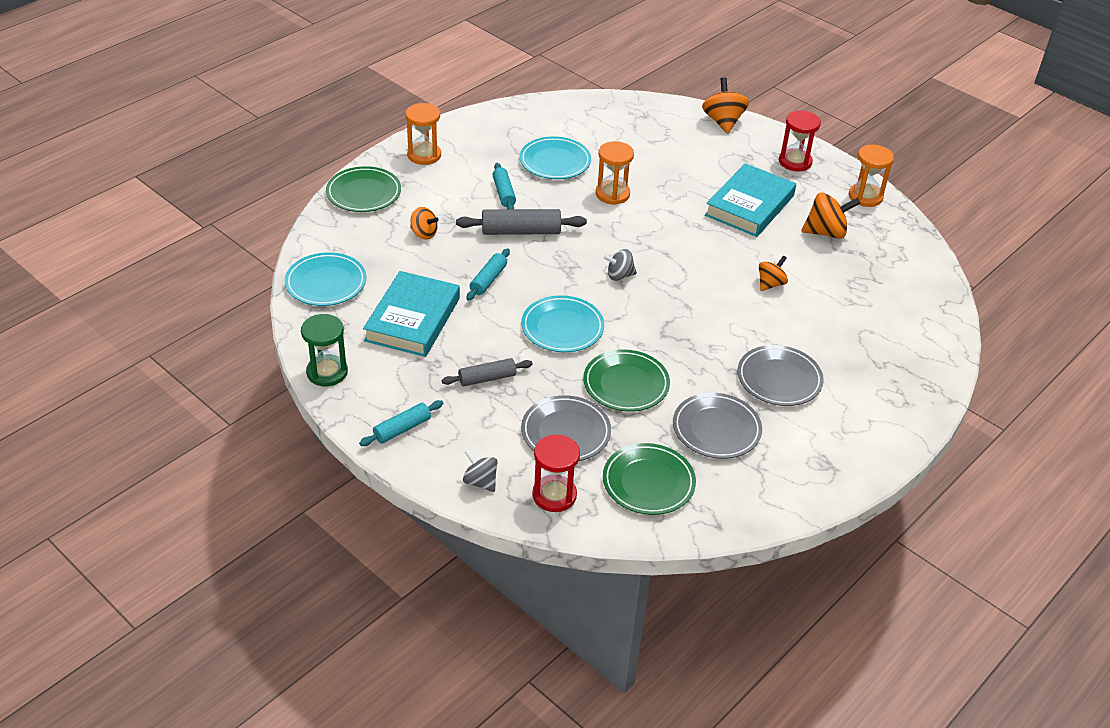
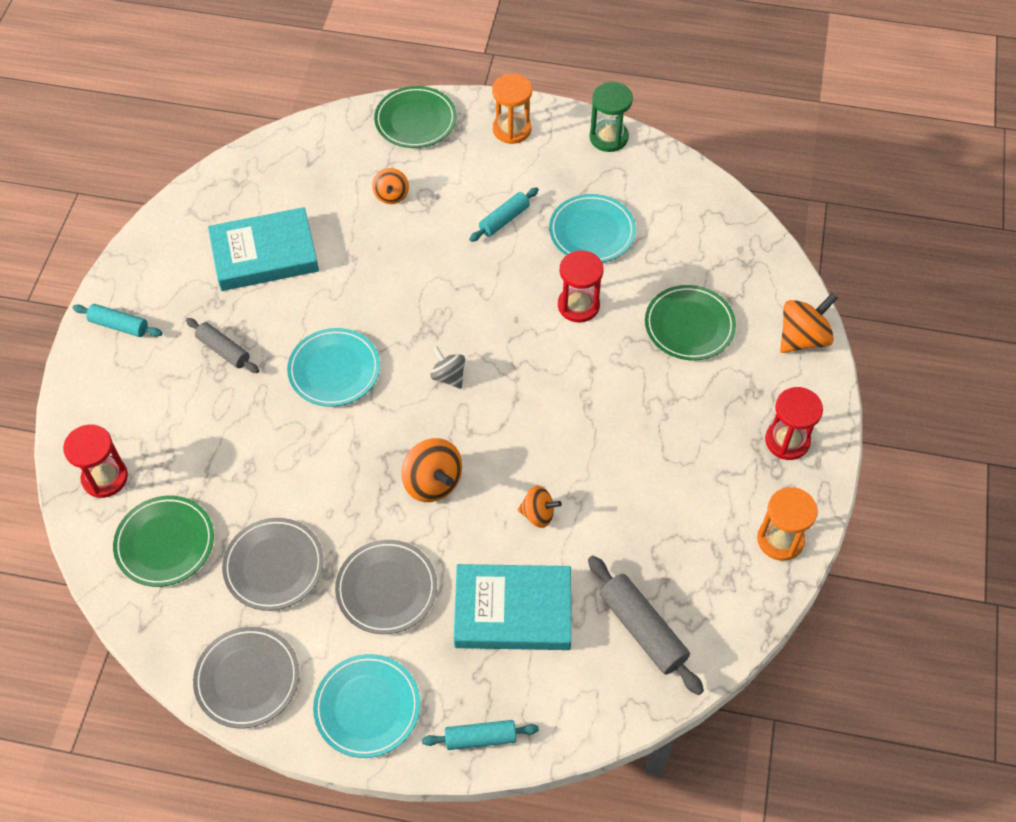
camera: 60 degrees right, 15 degrees up
turquoise plate [285,252,367,306] -> turquoise plate moved to [313,654,420,758]
green hourglass [301,314,348,387] -> green hourglass moved to [589,82,633,152]
grey rolling pin [456,209,587,235] -> grey rolling pin moved to [588,556,704,695]
grey spinning top [463,449,497,492] -> none
turquoise rolling pin [466,248,510,301] -> turquoise rolling pin moved to [422,720,539,750]
grey plate [521,395,611,461] -> grey plate moved to [193,627,299,728]
green plate [583,349,670,412] -> green plate moved to [645,285,736,360]
orange hourglass [596,141,634,205] -> red hourglass [558,250,603,323]
turquoise book [705,163,796,237] -> turquoise book moved to [454,564,571,650]
orange spinning top [801,193,860,239] -> orange spinning top moved to [401,438,462,502]

